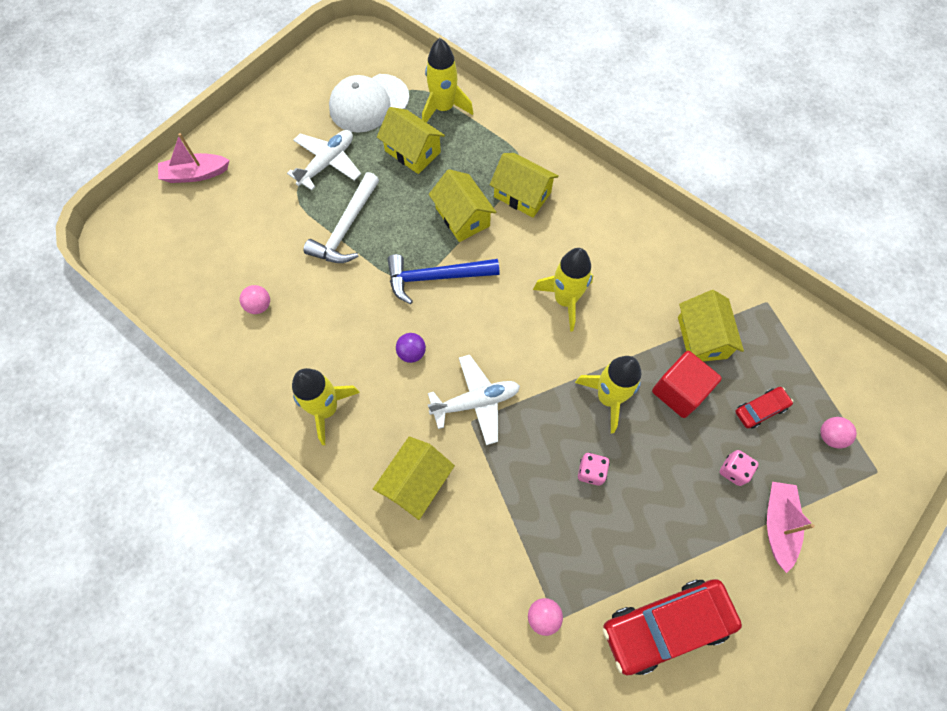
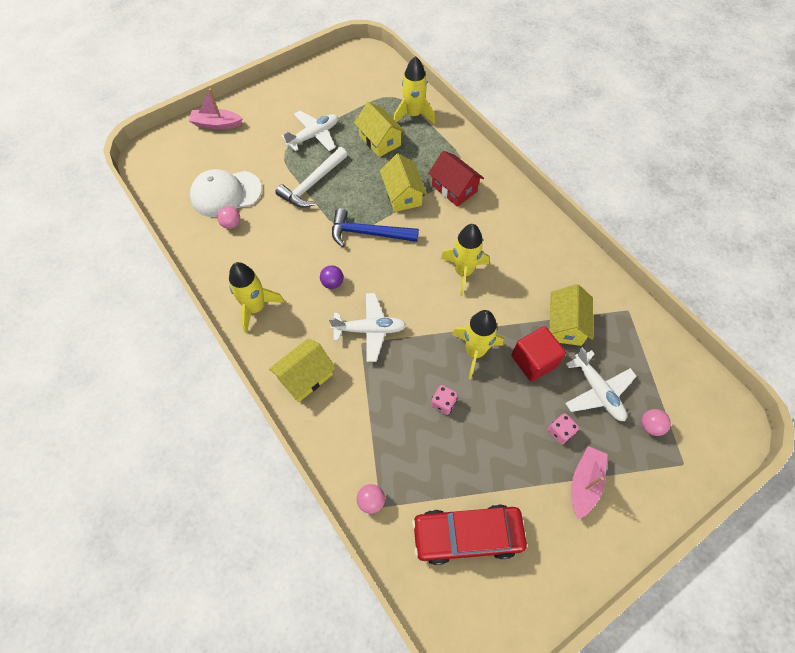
camera: 15 degrees right, 5 degrees down
white cap [329,74,409,133] -> white cap moved to [190,169,262,217]
yellow house [490,153,559,218] -> red house [428,151,484,207]
red car [735,387,793,429] -> white plane [565,347,637,421]

